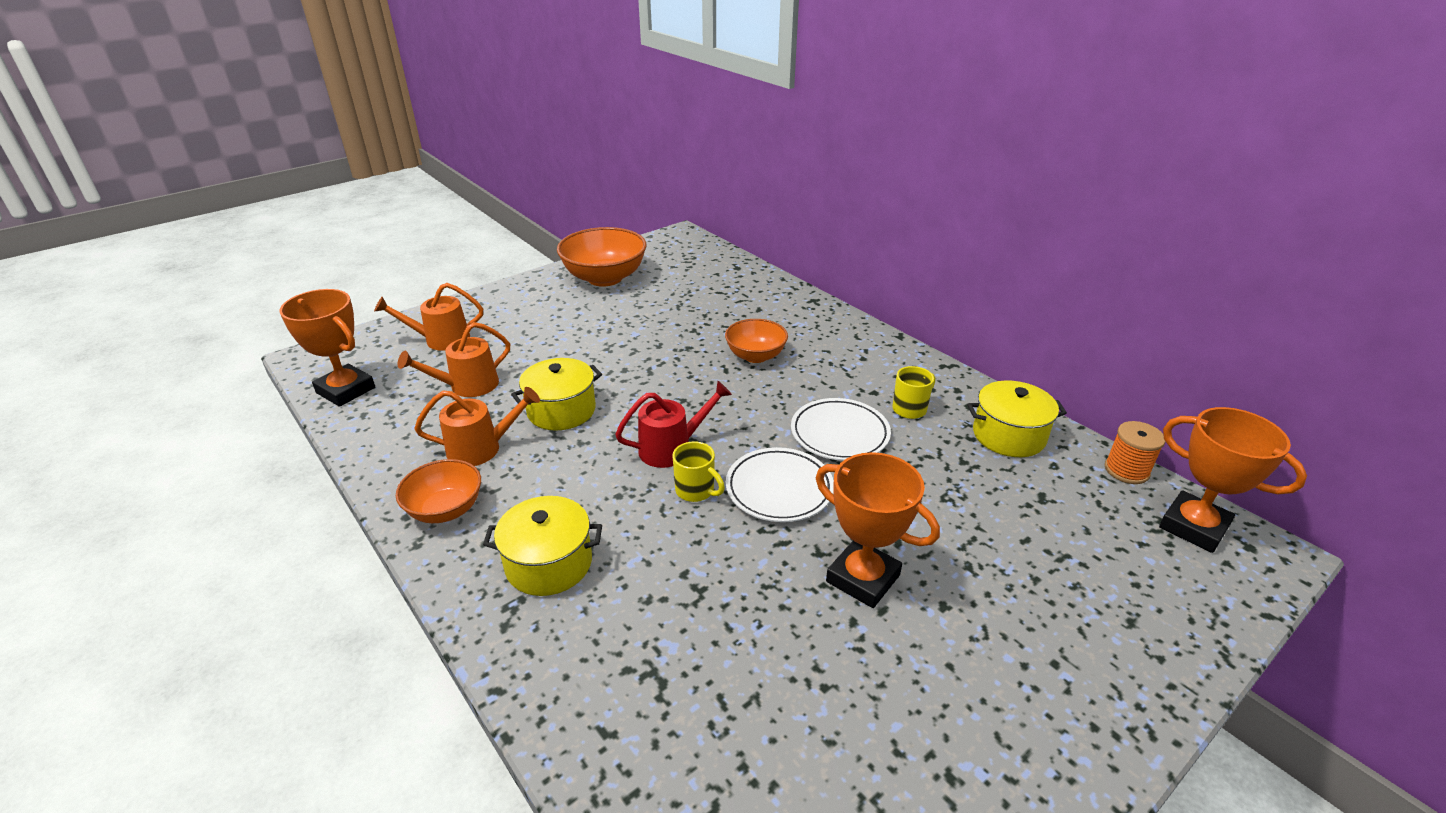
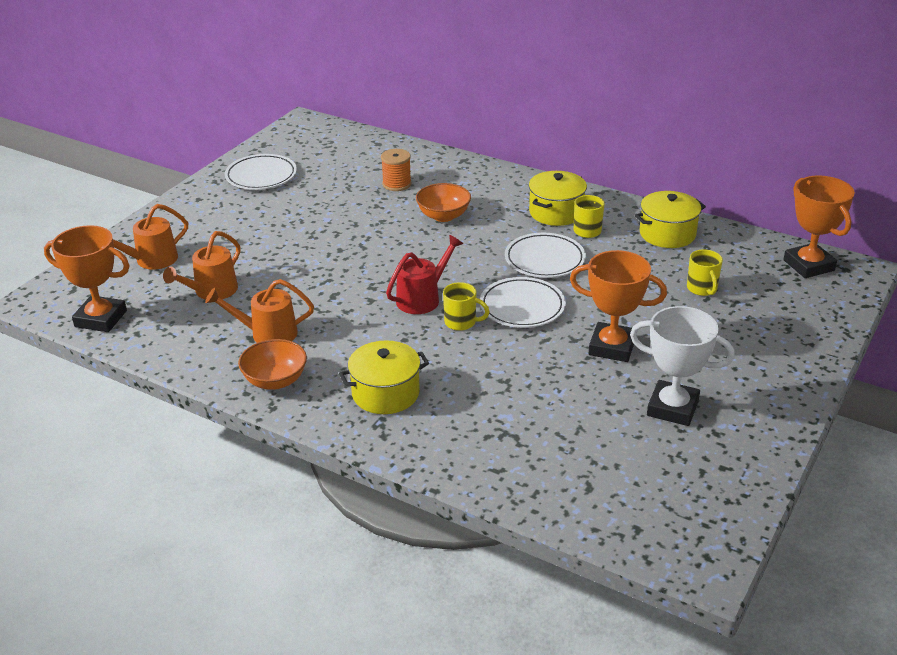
camera: 20 degrees left, 0 degrees up
orange watering can [414,387,540,466] -> orange watering can turned 150 degrees counterclockwise [205,279,314,343]
yellow pot [511,358,602,431] -> yellow pot moved to [529,171,587,226]
orange bowl [557,227,646,287] -> white plate [225,154,297,190]
orange spool [1105,421,1165,484] -> orange spool moved to [381,149,412,191]
orange trophy [1159,407,1307,553] -> orange trophy turned 45 degrees clockwise [783,175,855,278]
none -> white trophy [630,306,735,426]
none -> yellow mug [687,249,723,296]

